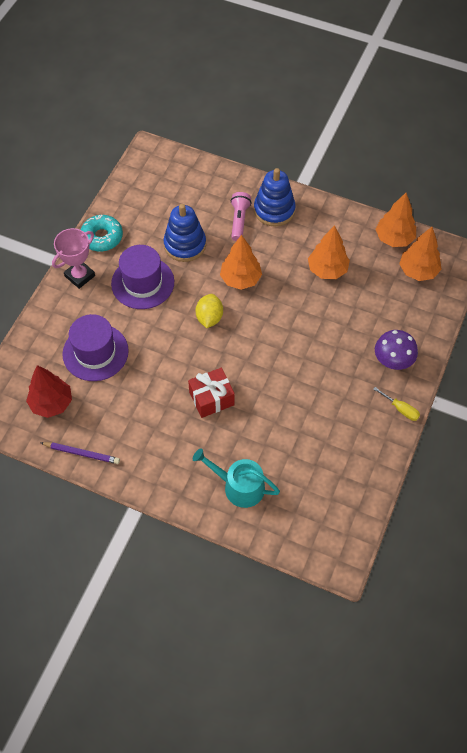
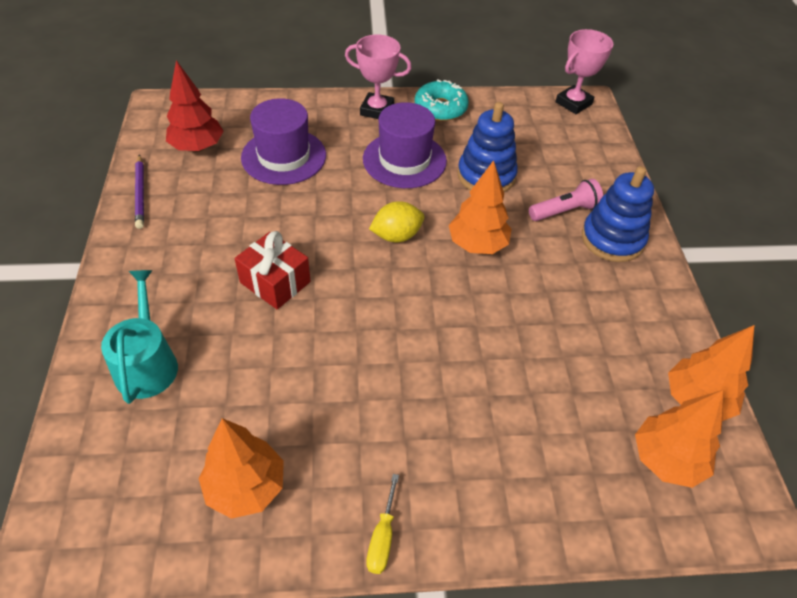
camera: 60 degrees right, 10 degrees down
orange tree [308,225,350,279] -> orange tree moved to [199,418,284,519]
purple mushroom [375,330,418,370] -> none
none -> pink trophy [555,29,613,114]

